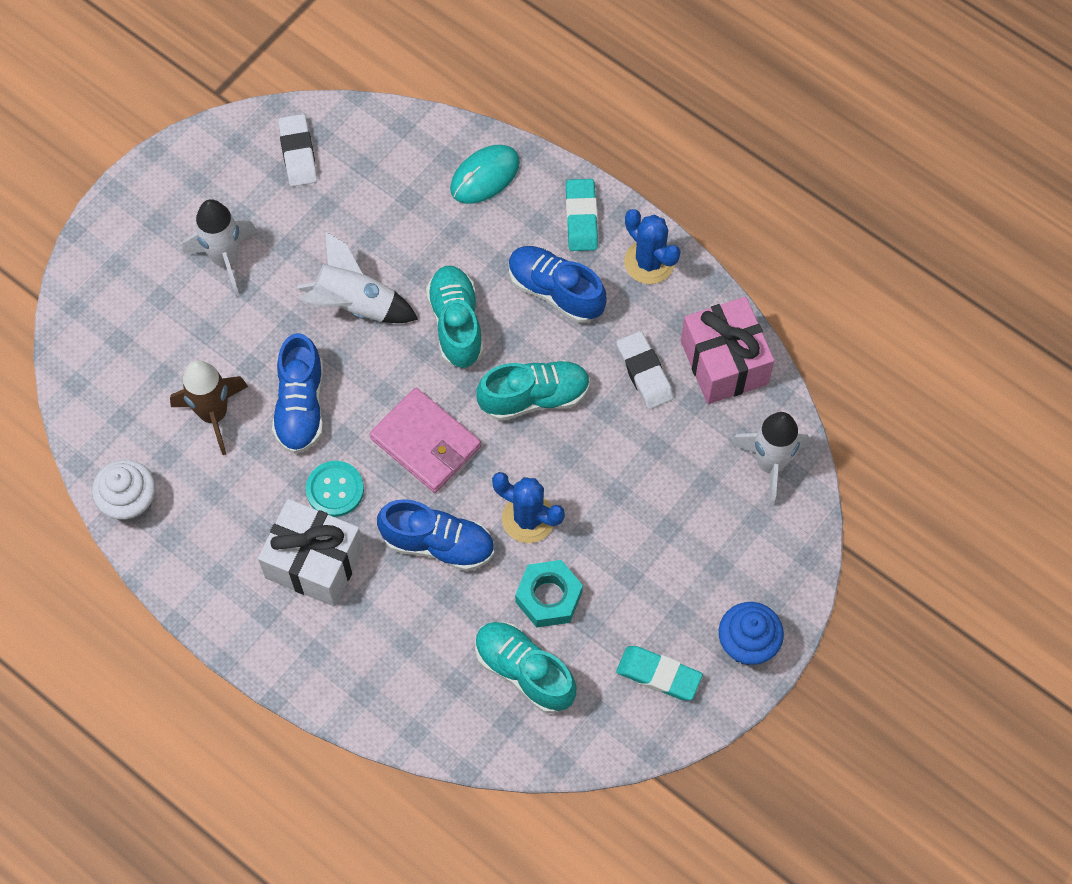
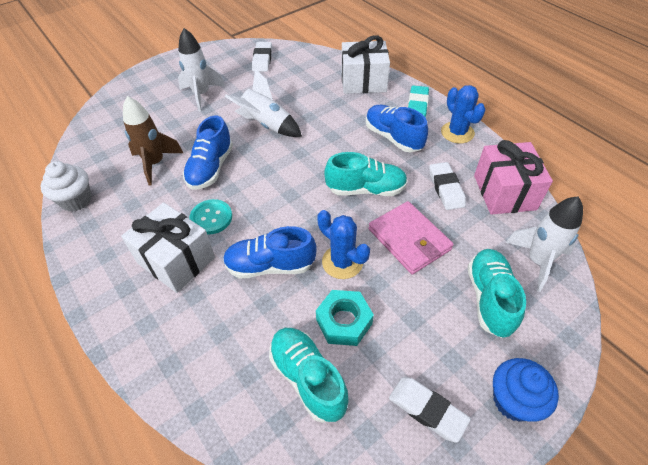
camera: 15 degrees right, 15 degrees down
pink wallet [370,388,481,493] -> pink wallet moved to [368,201,454,274]
blue shoe [377,499,494,571] -> blue shoe turned 150 degrees clockwise [223,226,317,278]
turquoise shoe [426,266,484,368] -> turquoise shoe moved to [468,249,526,338]
turquoise mouse [450,145,520,204] -> white gift [341,35,390,94]
turquoise eraser [616,646,703,701] -> white eraser [389,377,471,443]

